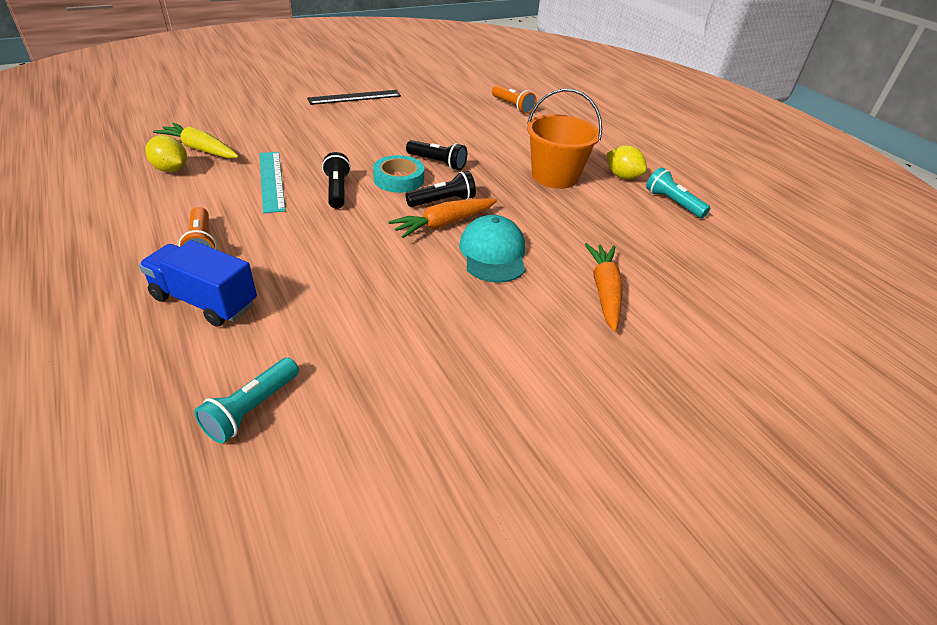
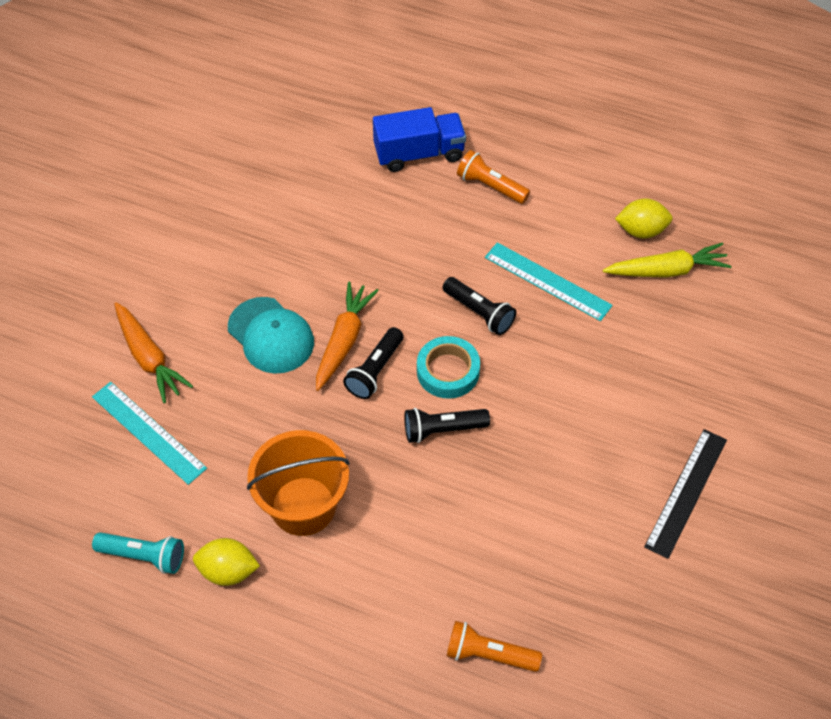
camera: 145 degrees right, 15 degrees up
turquoise flashlight [194,358,299,443] -> none
none -> turquoise ruler [92,382,207,485]

